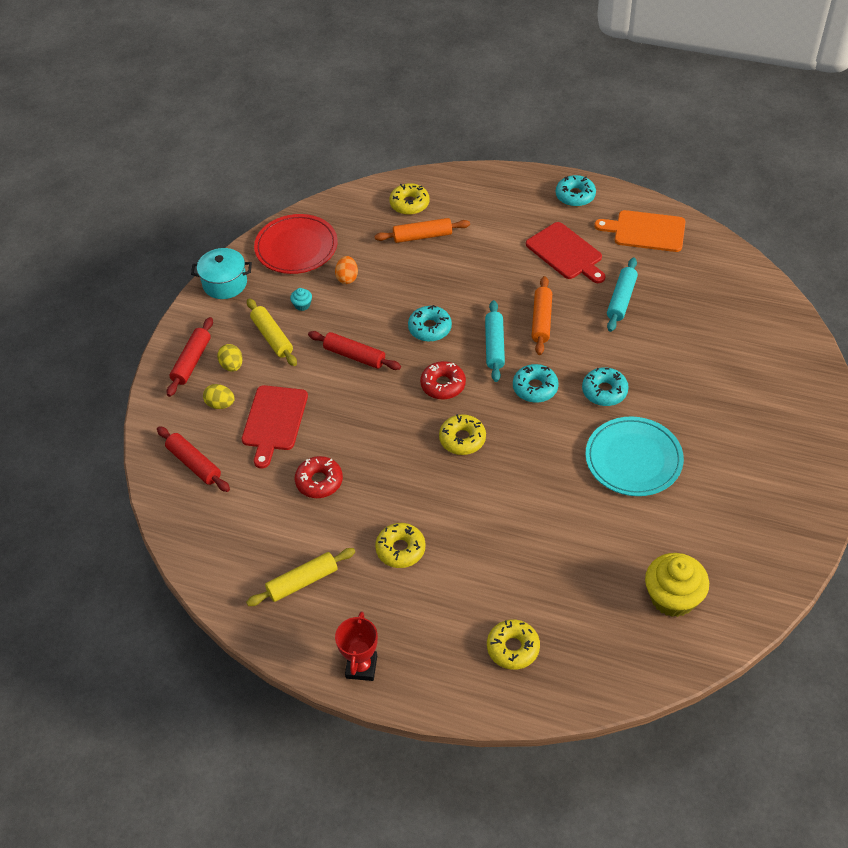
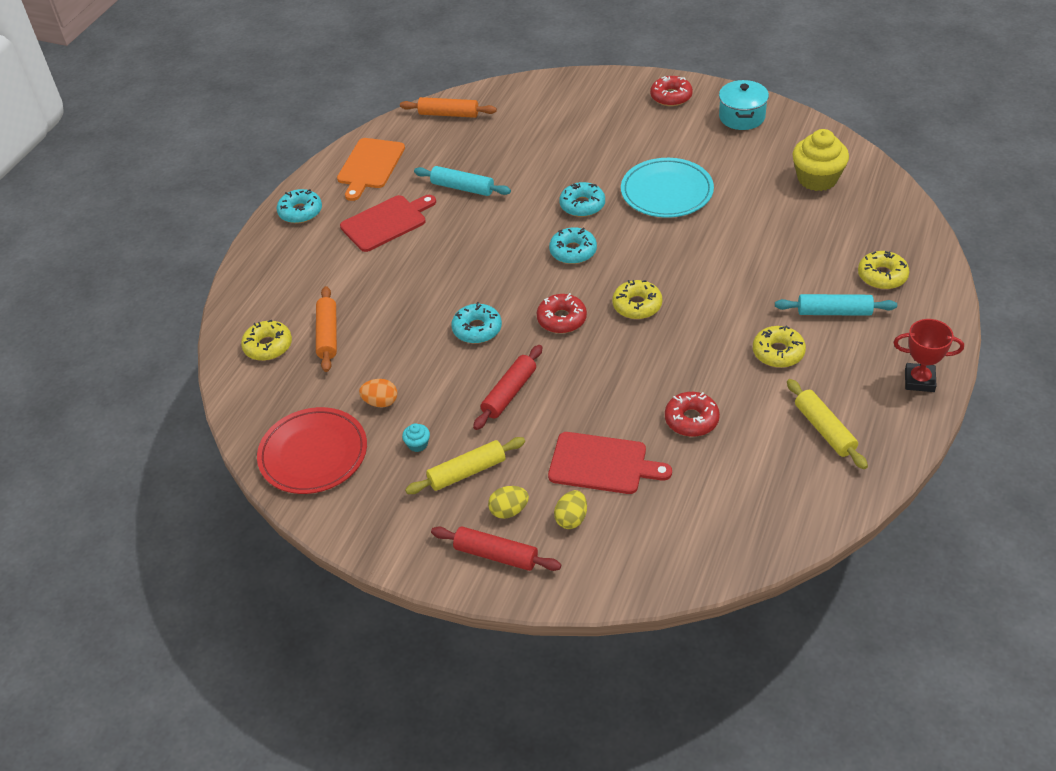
camera: 85 degrees left, 5 degrees down
red rolling pin [157,426,230,492] -> none
turquoise pot [191,248,252,299] -> turquoise pot moved to [719,80,769,130]
turquoise rolling pin [485,300,505,382] -> turquoise rolling pin moved to [775,294,897,316]
orange rolling pin [532,276,552,355] -> orange rolling pin moved to [400,97,497,118]
none -> red donut [650,76,693,106]

